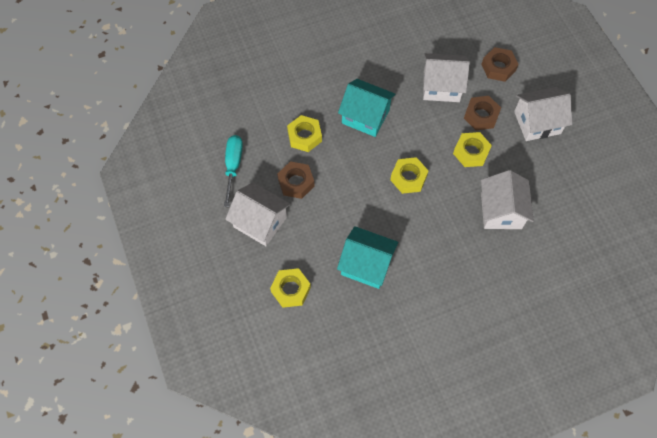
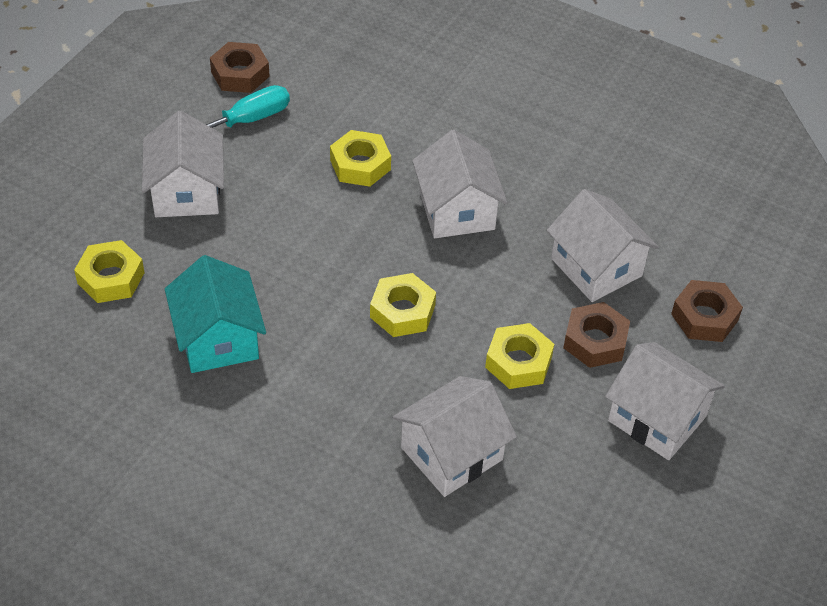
camera: 50 degrees right, 15 degrees down
brown nut [277,161,315,199] -> brown nut moved to [210,42,270,93]
turquoise house [338,79,396,137] -> white house [412,130,508,238]

